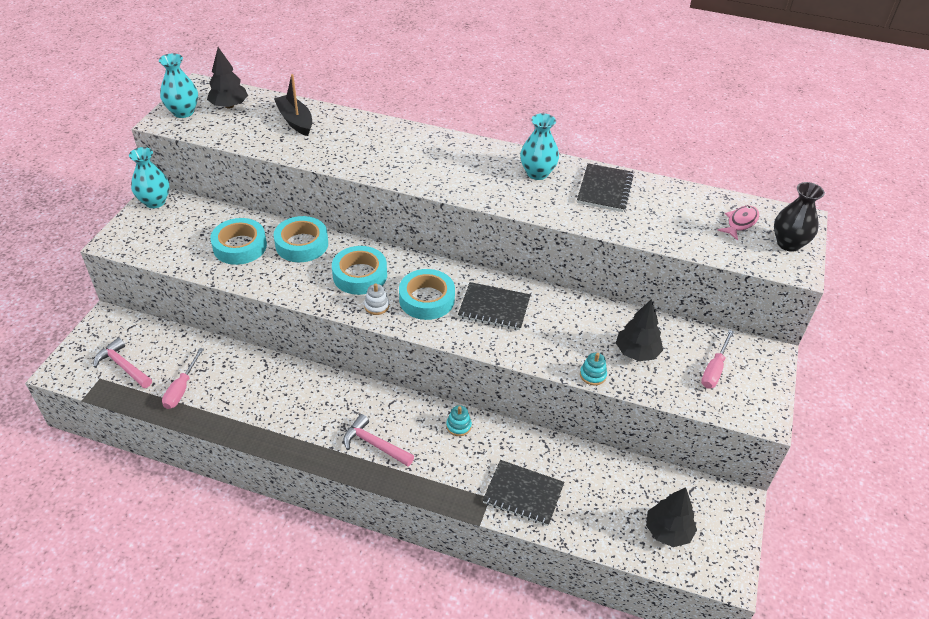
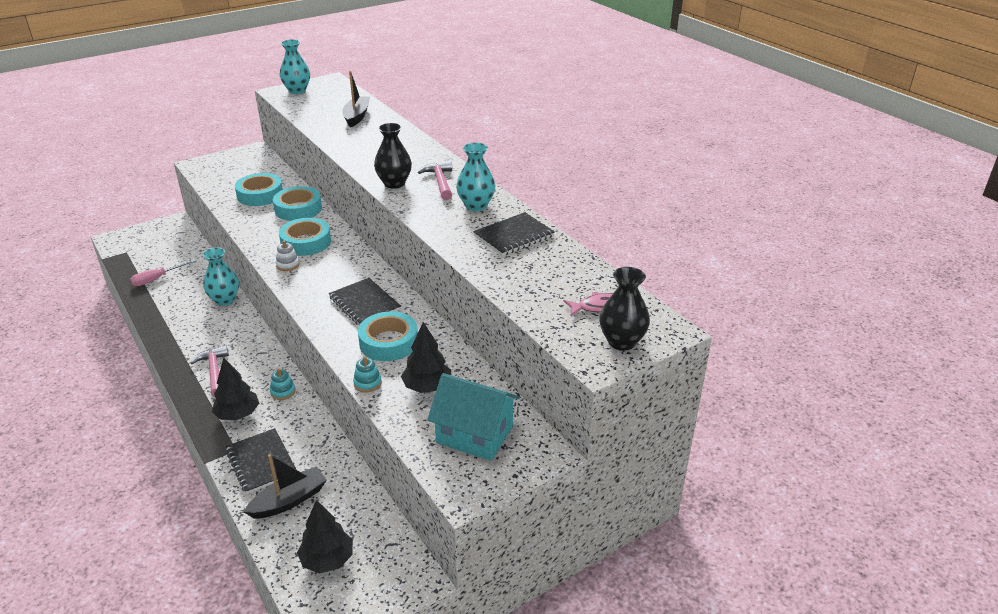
camera: 40 degrees right, 10 degrees down
pink hammer [93,338,152,388] -> pink hammer moved to [418,161,452,200]
turquoise vase [129,147,169,208] -> turquoise vase moved to [203,247,239,306]
black tree [207,47,248,109] -> black tree moved to [212,358,259,420]
turquoise tape [399,269,455,320] -> turquoise tape moved to [358,312,418,361]
pink screwdriver [701,330,734,388] -> turquoise house [427,373,520,461]
none -> black boat [244,454,327,519]
none -> black vase [374,123,412,189]

